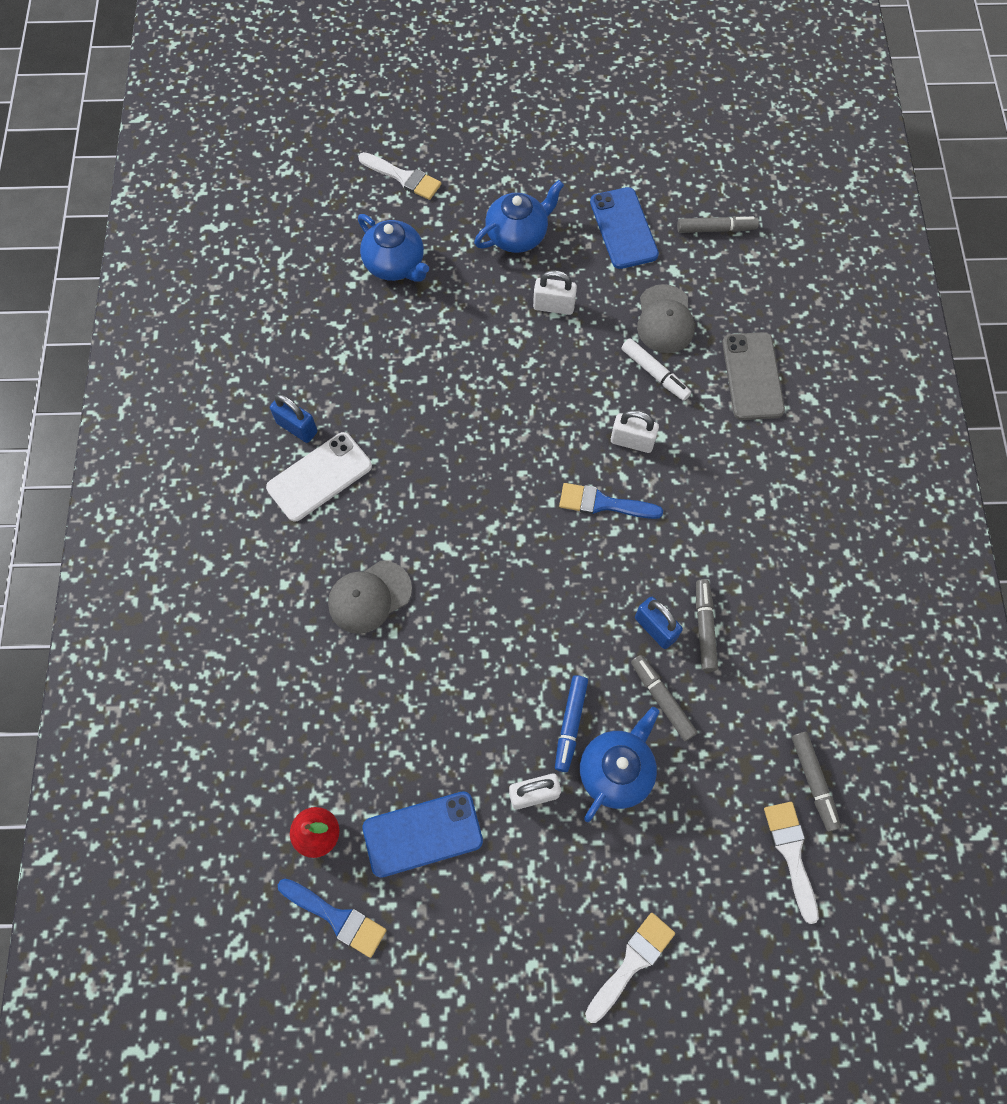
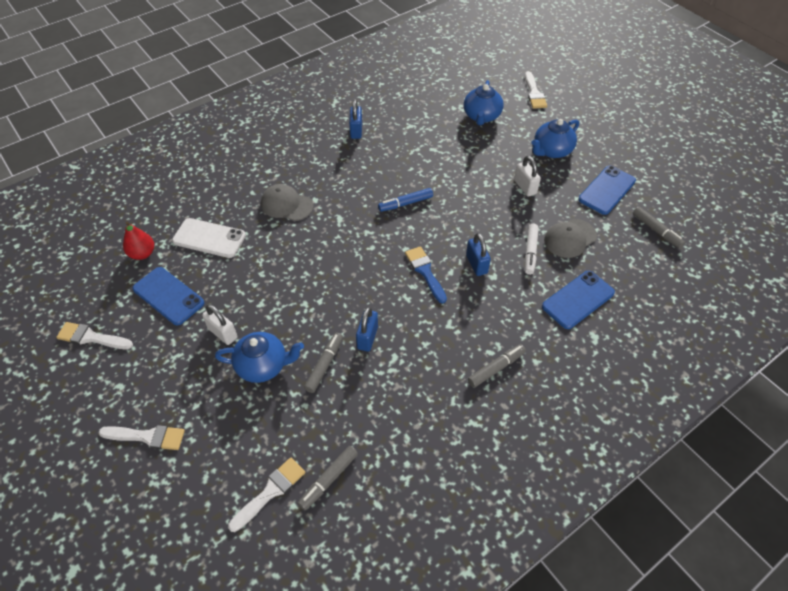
camera: 55 degrees right, 15 degrees down
white phone [266,432,372,522] -> white phone moved to [172,218,246,258]
blue brush [278,879,386,958] -> none
blue teapot [474,180,564,253] -> blue teapot turned 120 degrees clockwise [531,119,579,158]
blue marker [555,675,588,772] -> blue marker moved to [378,188,433,212]
white padlock [611,410,659,453] -> blue padlock [466,233,491,276]
grey marker [696,579,718,672] -> grey marker moved to [468,344,526,388]
grey phone [722,332,785,420] -> blue phone [542,271,615,329]
none -> white brush [56,322,133,349]

